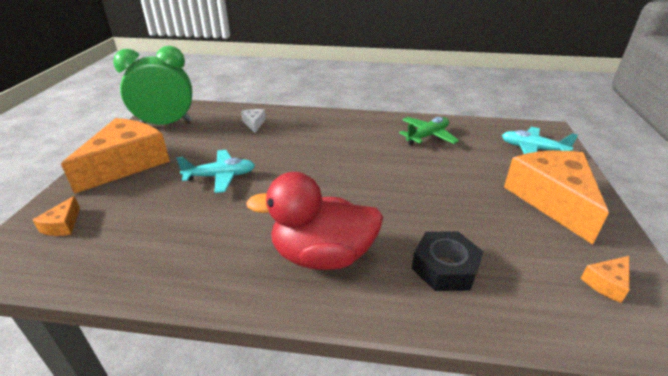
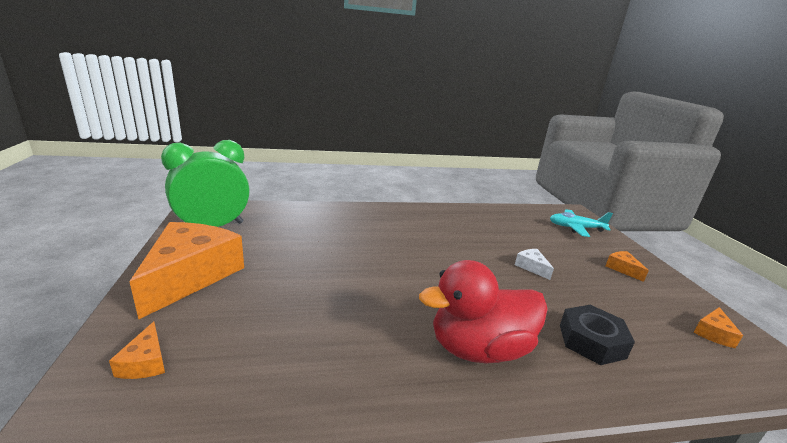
camera: 20 degrees left, 10 degrees down
turquoise plane [176,150,255,193] -> none
white cheese [241,109,266,133] -> white cheese moved to [515,249,554,280]
green plane [399,117,459,145] -> none
orange cheese [504,151,609,245] -> orange cheese [606,251,649,282], size x0.41

